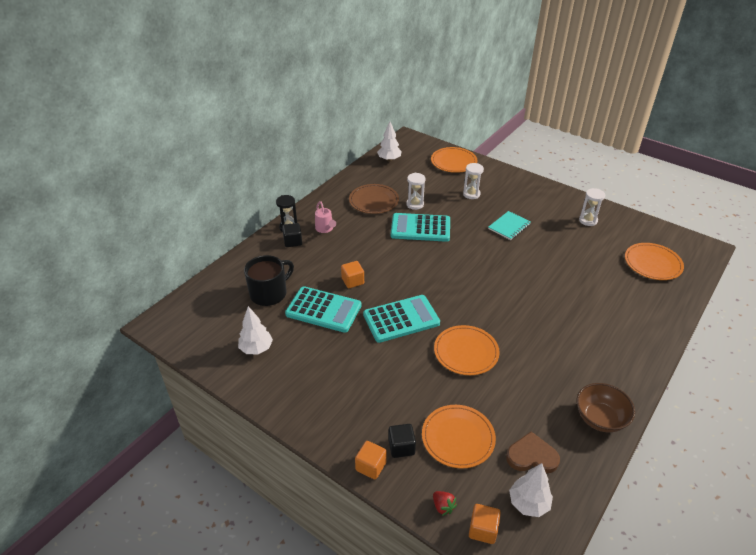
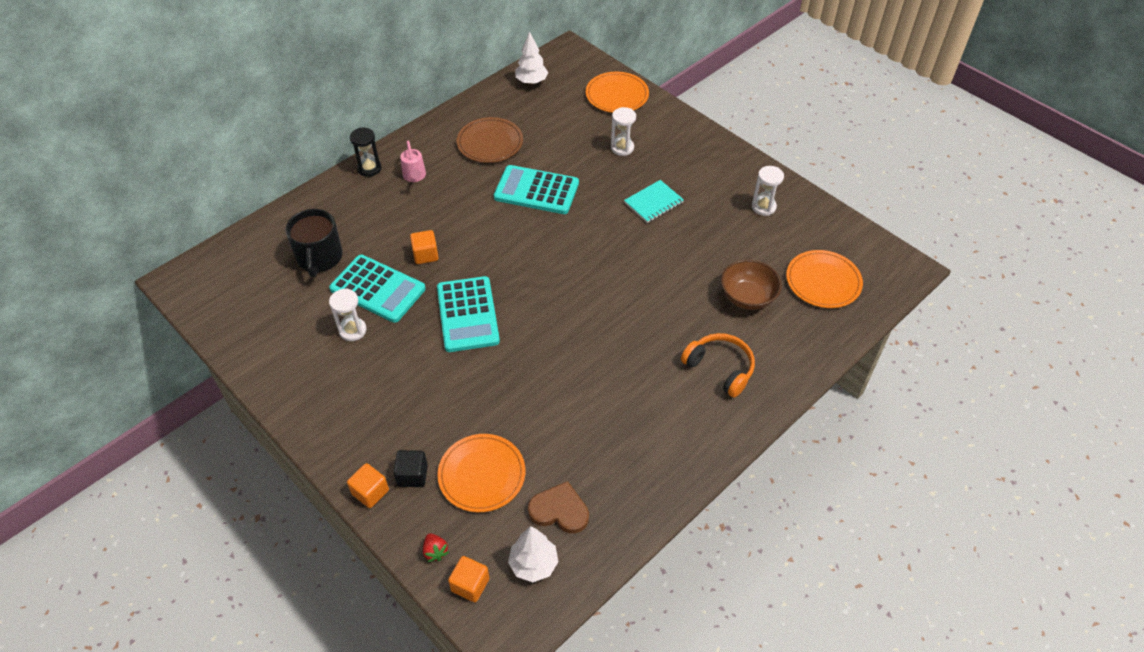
camera: 10 degrees right, 10 degrees up
white tree [238,306,273,354] -> none
black mug [244,255,294,306] -> black mug turned 120 degrees clockwise [285,209,343,277]
black cube [282,223,302,247] -> none
turquoise calculator [363,295,440,343] -> turquoise calculator turned 90 degrees clockwise [437,276,500,352]
white hourglass [406,173,425,210] -> white hourglass moved to [329,288,367,341]
orange plate [434,325,500,375] -> none
brown bowl [577,383,635,432] -> brown bowl moved to [721,260,782,310]
none -> orange headphones [681,333,755,398]

